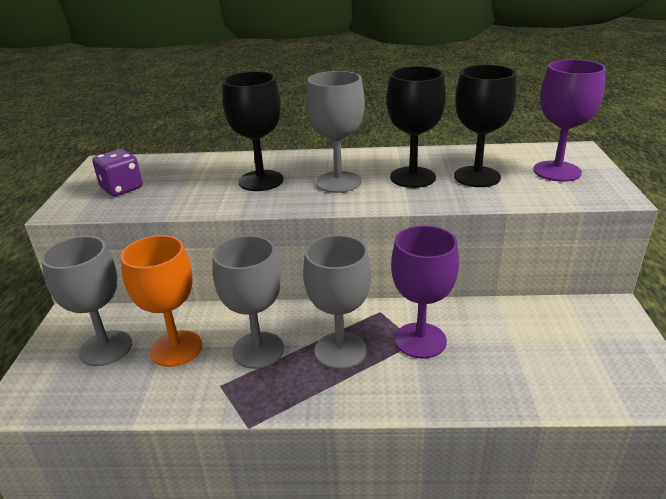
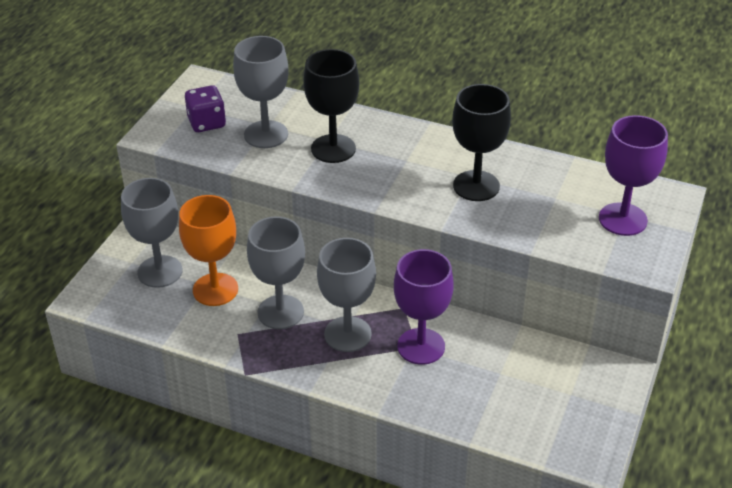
camera: 20 degrees right, 10 degrees up
grey goblet [306,71,365,193] -> grey goblet moved to [233,36,289,148]
black goblet [454,65,517,187] -> none

